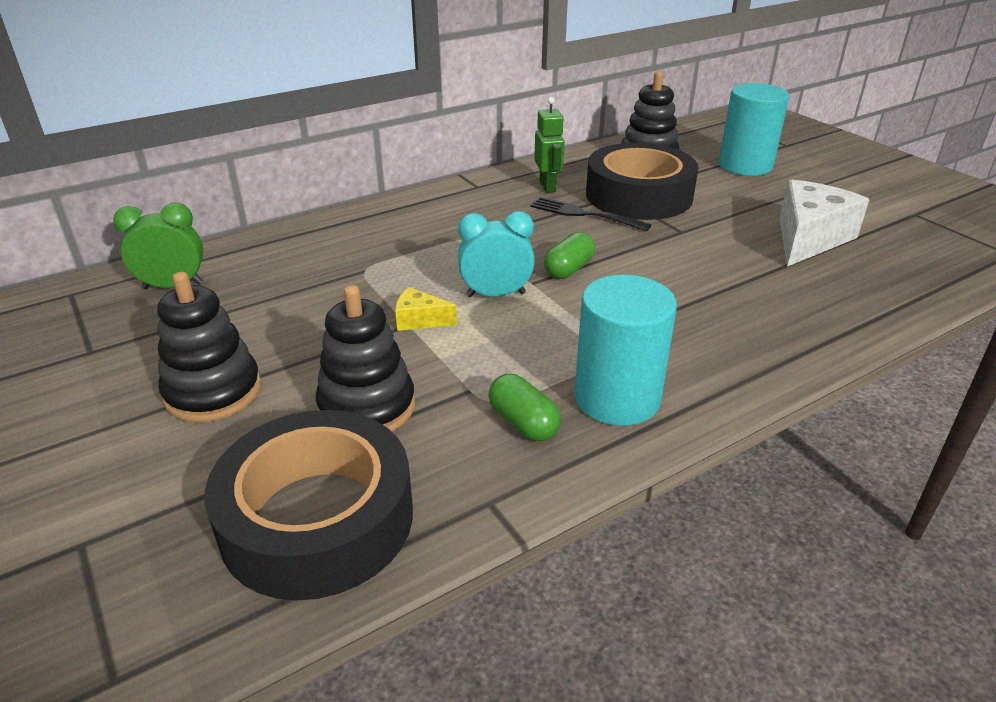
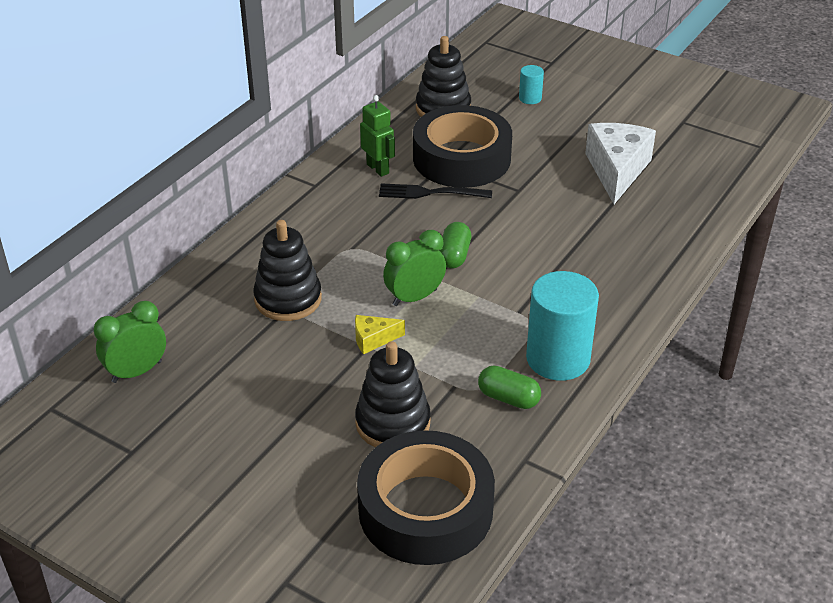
camera: 25 degrees left, 5 degrees up
black stacking toy [157,272,261,422] -> black stacking toy moved to [253,220,322,321]
turquoise clock [458,211,535,297] -> green clock [383,230,446,306]
turquoise cylinder [719,83,789,176] -> turquoise cylinder [519,65,544,104], size x0.46

